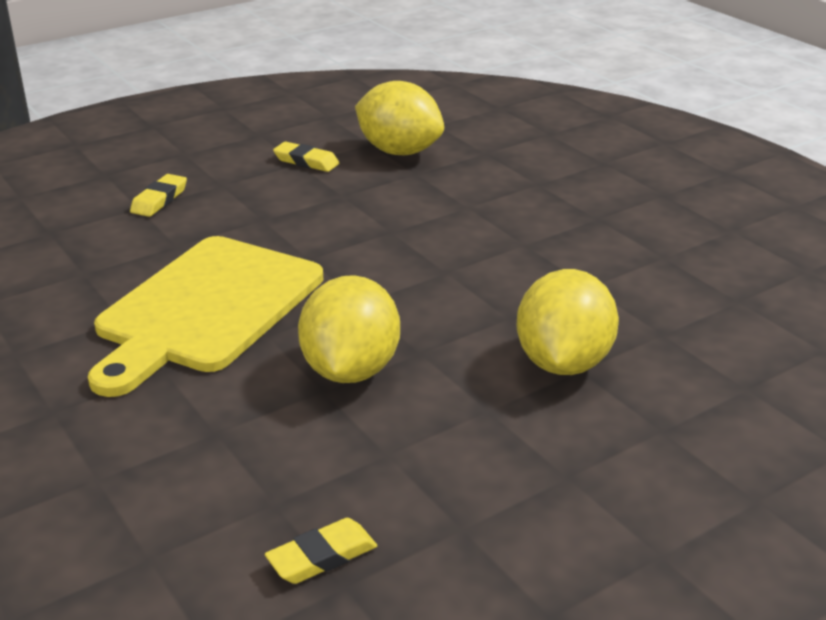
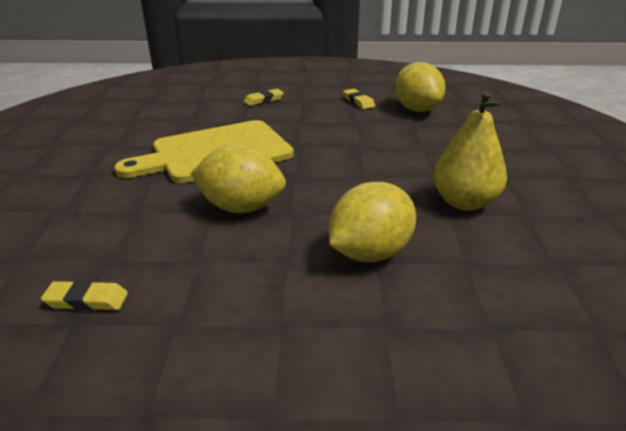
camera: 35 degrees right, 0 degrees up
yellow lemon [298,275,400,383] -> yellow lemon turned 60 degrees clockwise [190,144,286,213]
none -> yellow pear [433,91,507,211]

